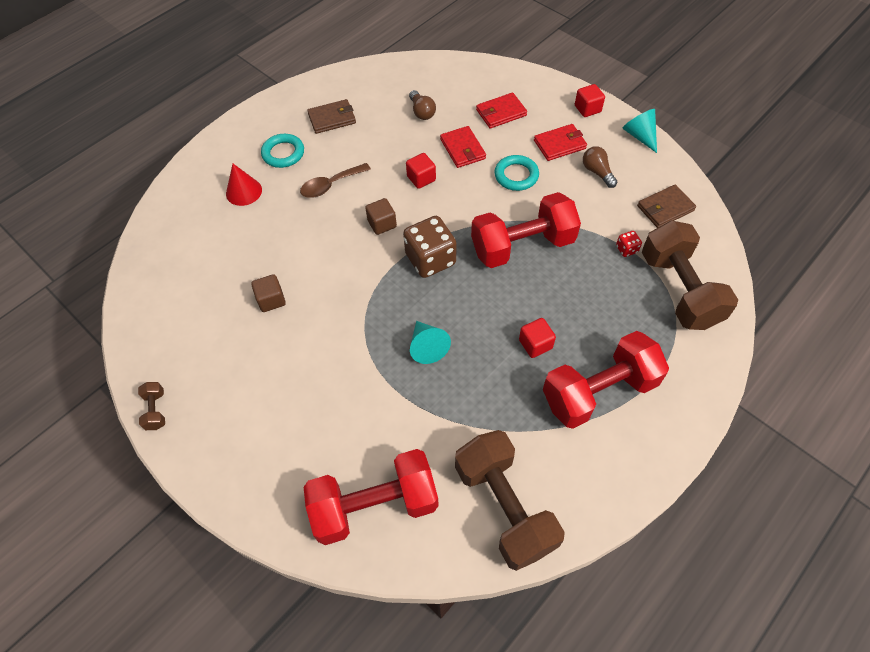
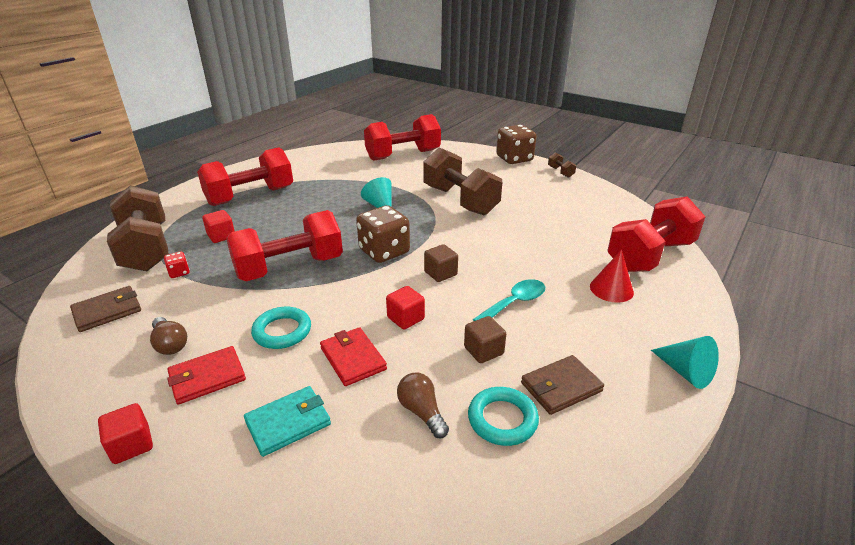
camera: 170 degrees right, 25 degrees down
brown cube [251,274,286,312] -> brown cube moved to [464,316,506,363]
turquoise ring [261,134,304,168] -> turquoise ring moved to [468,387,539,446]
brown spoon [300,163,371,198] -> turquoise spoon [473,279,545,321]
brown dumbbell [455,430,565,571] -> brown dumbbell moved to [423,147,502,215]
red wallet [476,92,527,129] -> turquoise wallet [244,386,331,457]
red cube [519,318,556,358] -> red cube moved to [202,210,235,243]
turquoise cone [622,109,657,153] -> turquoise cone moved to [651,336,719,389]
none -> brown dice [496,125,537,164]
none -> red dumbbell [607,196,706,272]

